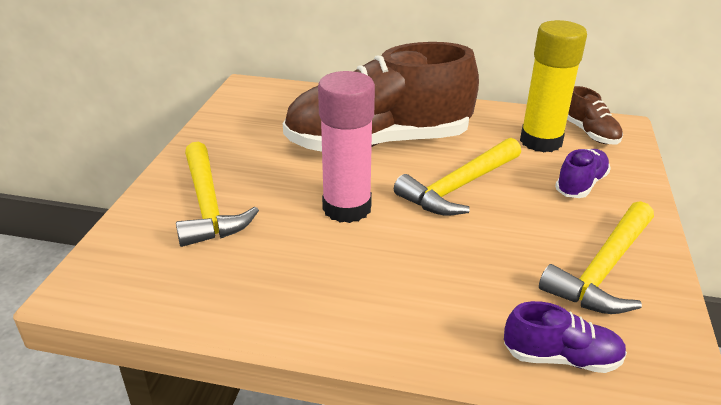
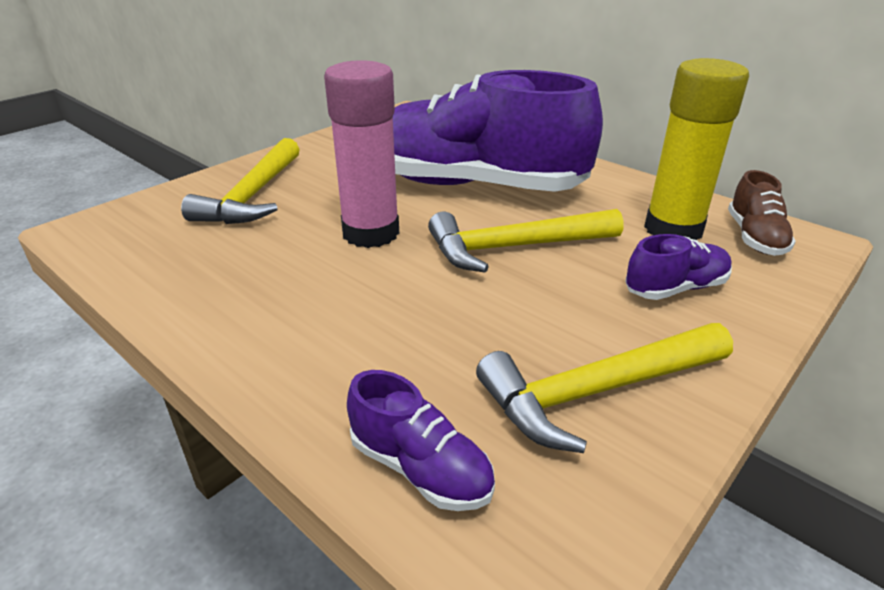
camera: 30 degrees right, 0 degrees up
brown shoe [283,42,479,152] -> purple shoe [393,70,603,192]

